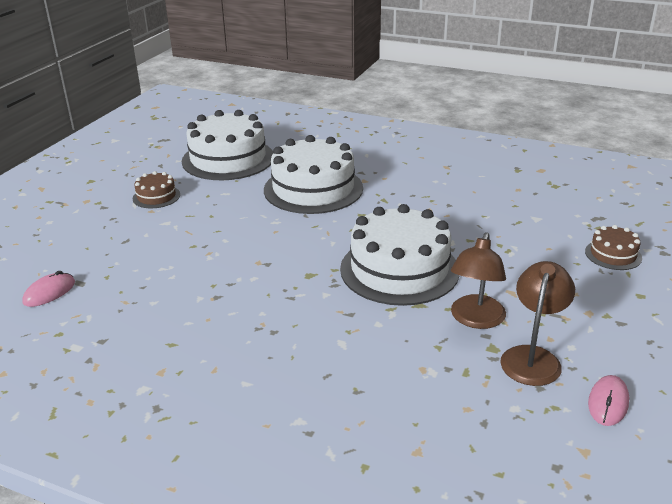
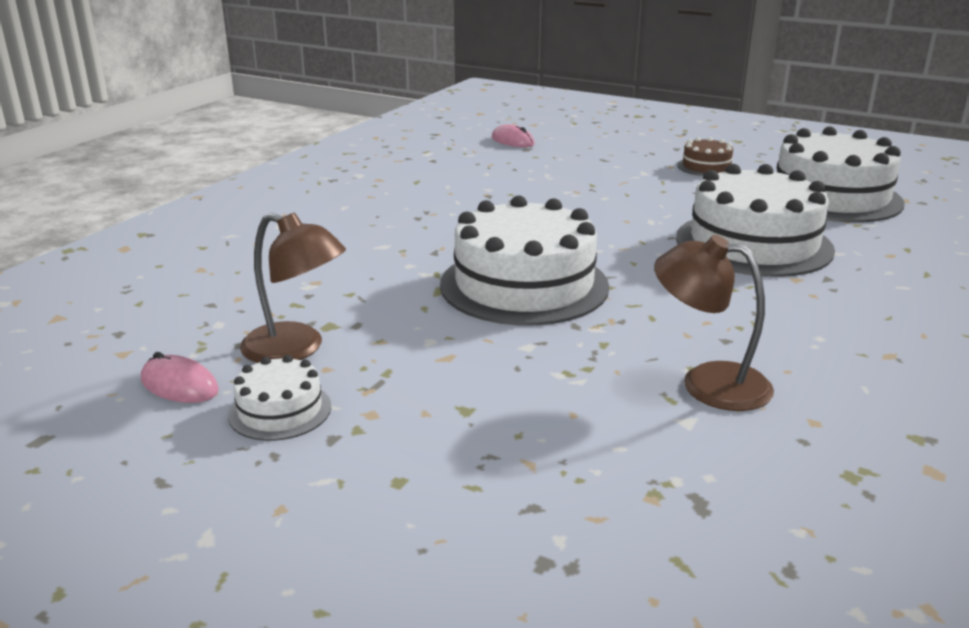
camera: 95 degrees right, 5 degrees down
brown lamp [451,232,506,329] -> brown lamp moved to [654,235,774,411]
brown cake [585,225,642,270] -> none
none -> white cake [228,355,331,441]

